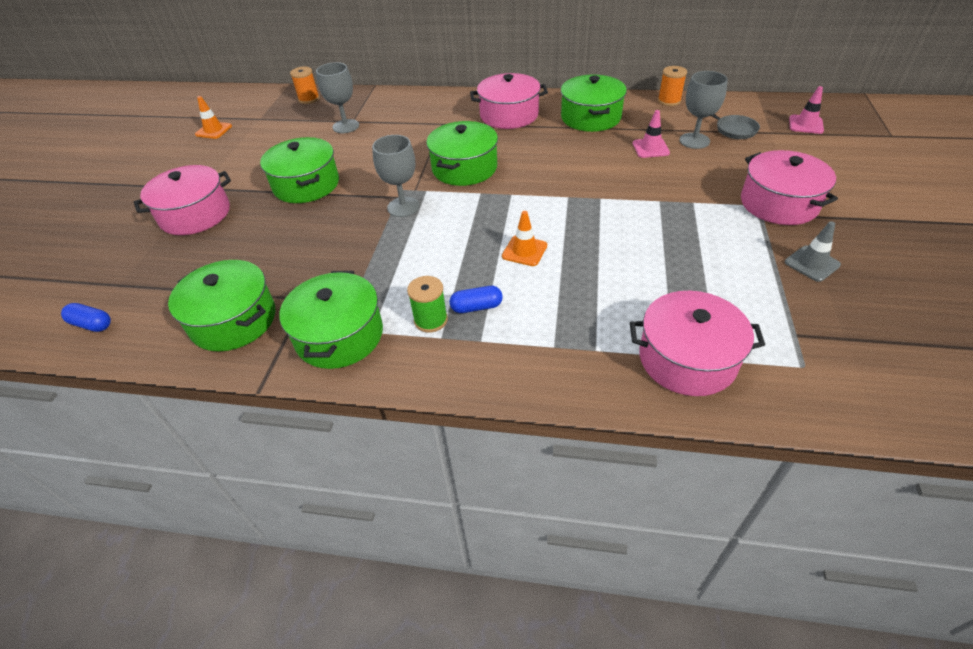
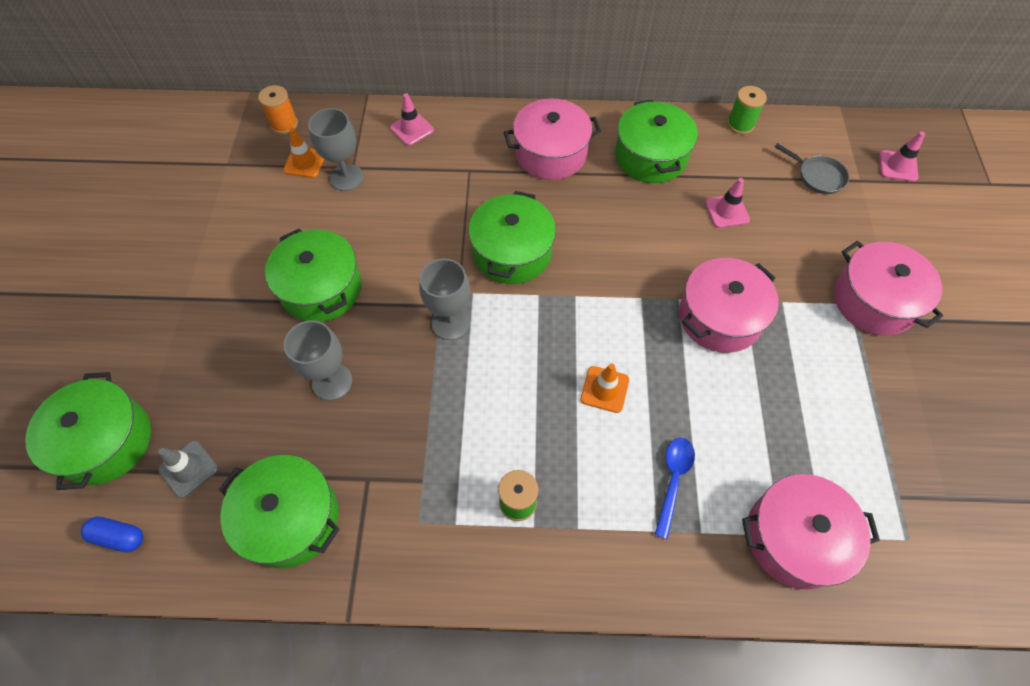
camera: 10 degrees left, 15 degrees up
pink pot [134,165,231,235] -> pink pot moved to [679,258,779,353]
orange traffic cone [195,96,232,139] -> orange traffic cone moved to [283,128,324,178]
green pot [279,271,383,369] -> green pot moved to [25,372,151,490]
blue capsule [450,286,503,313] -> none
orange spool [658,66,687,106] -> green spool [727,86,767,134]
grey goblet [679,71,728,149] -> grey goblet moved to [284,320,352,400]
grey traffic cone [785,222,841,282] -> grey traffic cone moved to [158,441,218,499]
none -> pink traffic cone [390,93,434,146]
none -> blue spoon [655,438,695,539]

